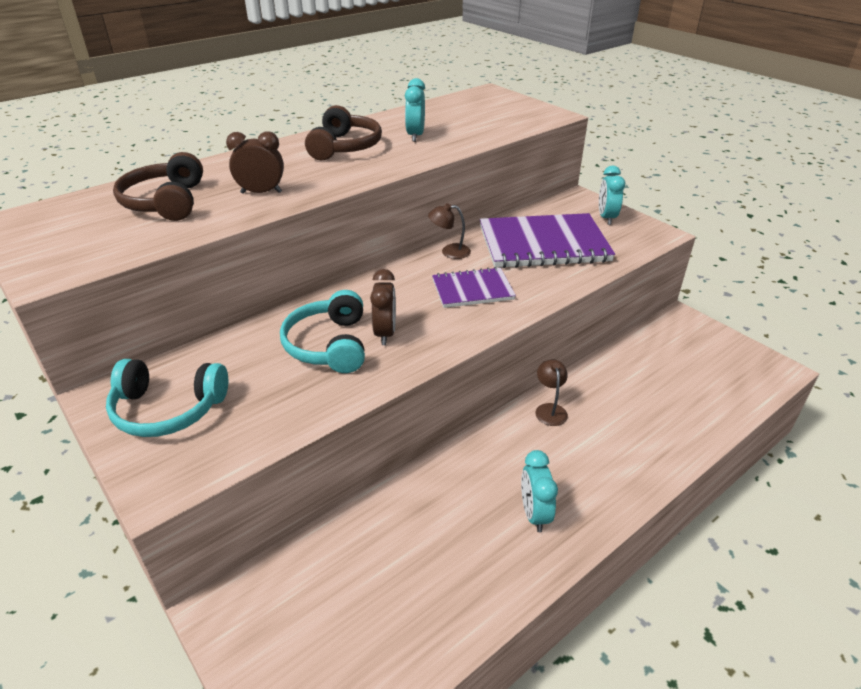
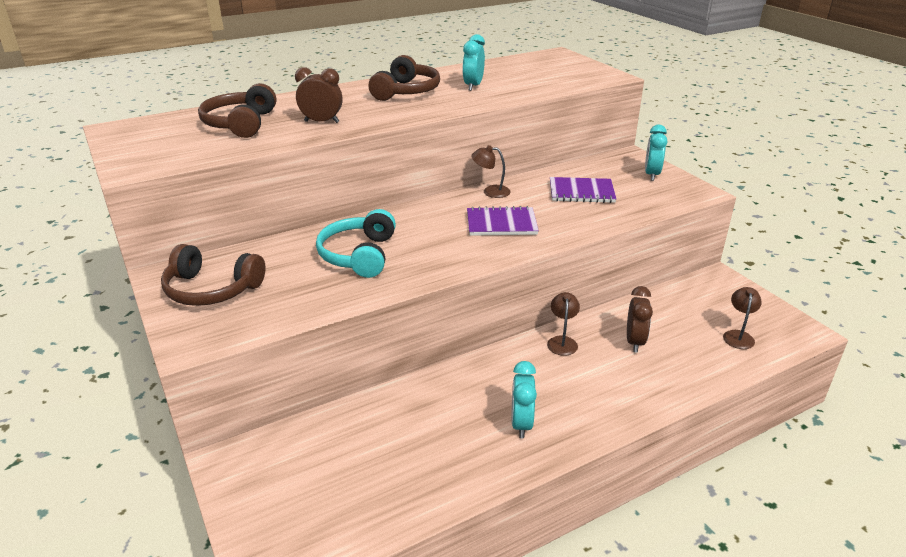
camera: 10 degrees right, 5 degrees down
turquoise headphones [106,359,228,437] -> brown headphones [161,244,265,306]
brown clock [370,269,396,345] -> brown clock moved to [627,286,653,353]
purple notebook [480,213,615,268] -> purple notebook [550,177,617,203], size x0.56
none -> brown lamp [723,287,762,349]

